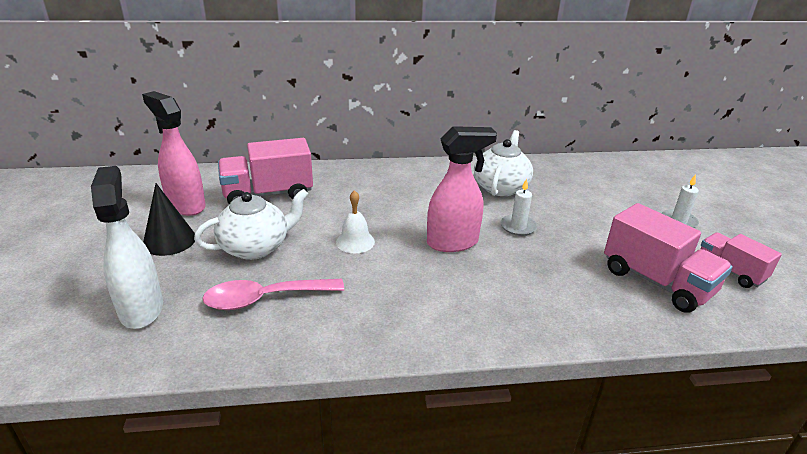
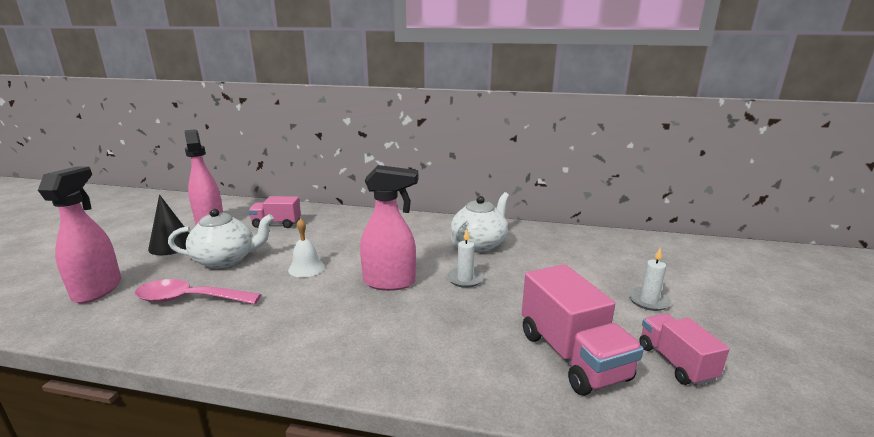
camera: 20 degrees right, 10 degrees down
white spray bottle [91,166,163,329] -> pink spray bottle [38,166,121,304]
pink truck [218,138,313,204] -> pink truck [248,196,301,228], size x0.62

